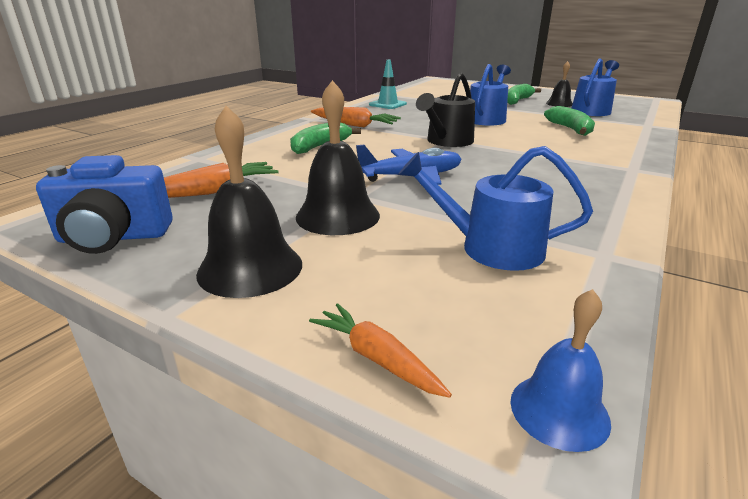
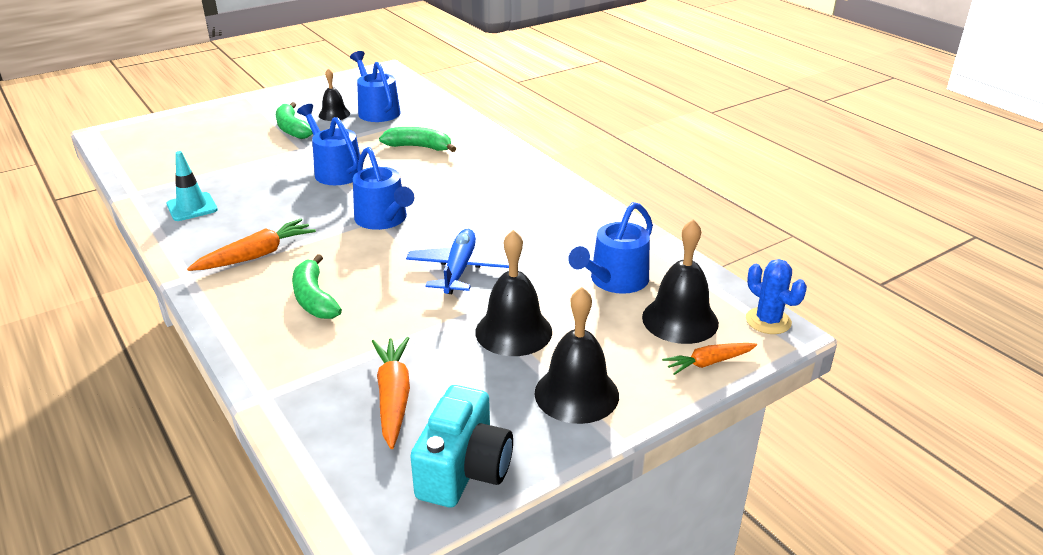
camera: 65 degrees left, 5 degrees up
blue camera [36,155,173,254] -> turquoise camera [410,385,513,507]
black watering can [416,73,475,147] -> blue watering can [353,147,414,230]
blue bell [510,289,611,452] -> blue cactus [746,259,807,334]
none -> black bell [642,219,719,344]

